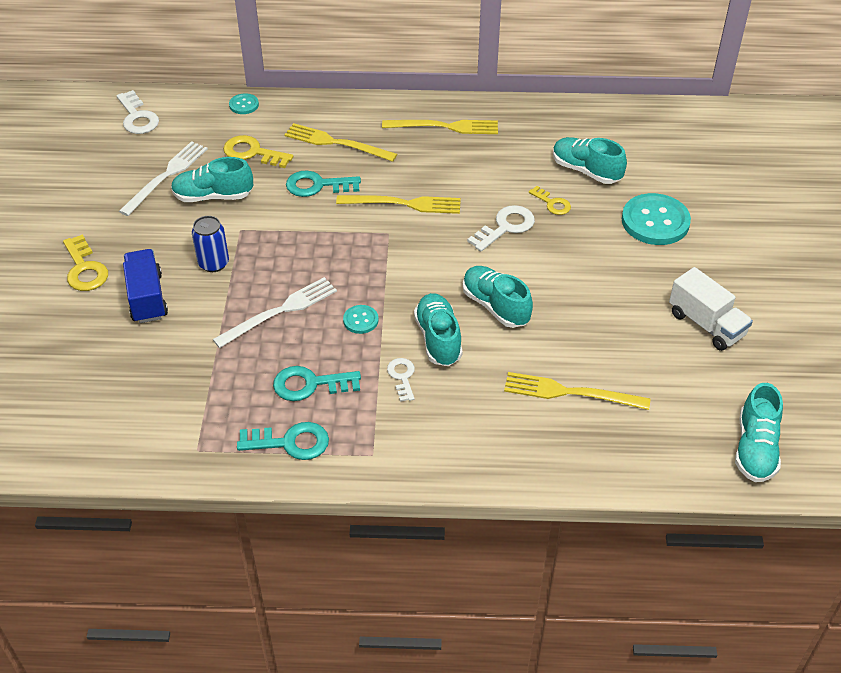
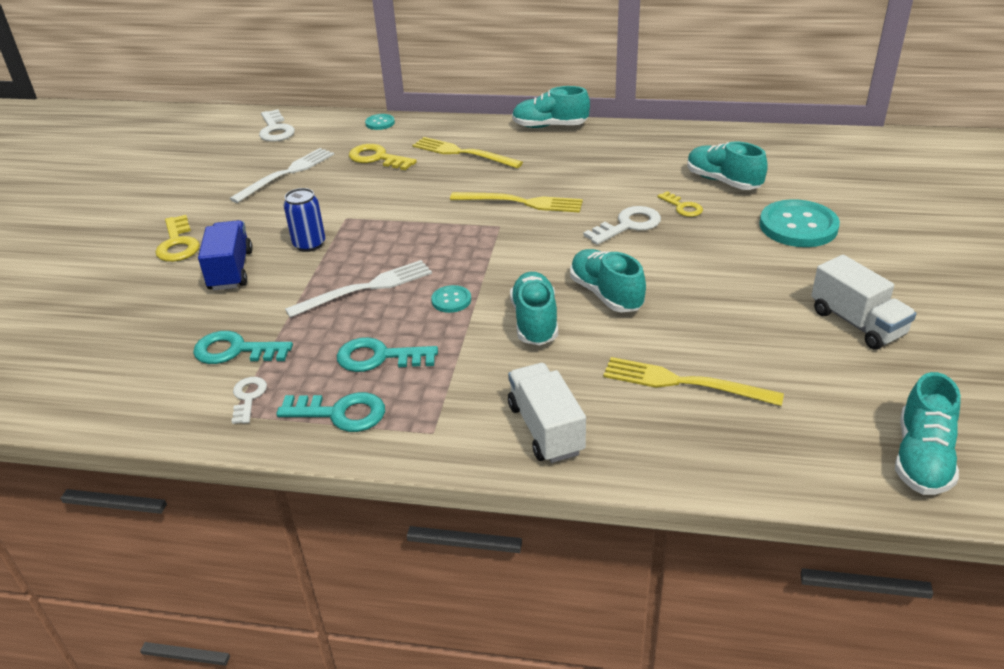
camera: 10 degrees right, 10 degrees down
turquoise shoe [171,157,253,202] -> turquoise shoe moved to [512,86,590,128]
turquoise key [286,171,361,197] -> turquoise key moved to [193,331,293,364]
yellow fork [382,120,498,134] -> none
white key [387,358,415,402] -> white key moved to [231,377,267,424]
none -> white truck [508,363,586,463]

